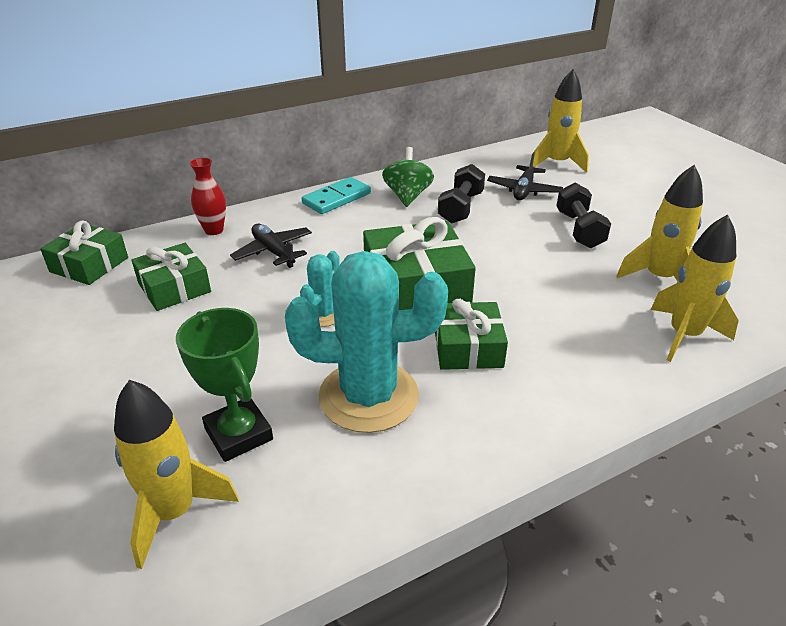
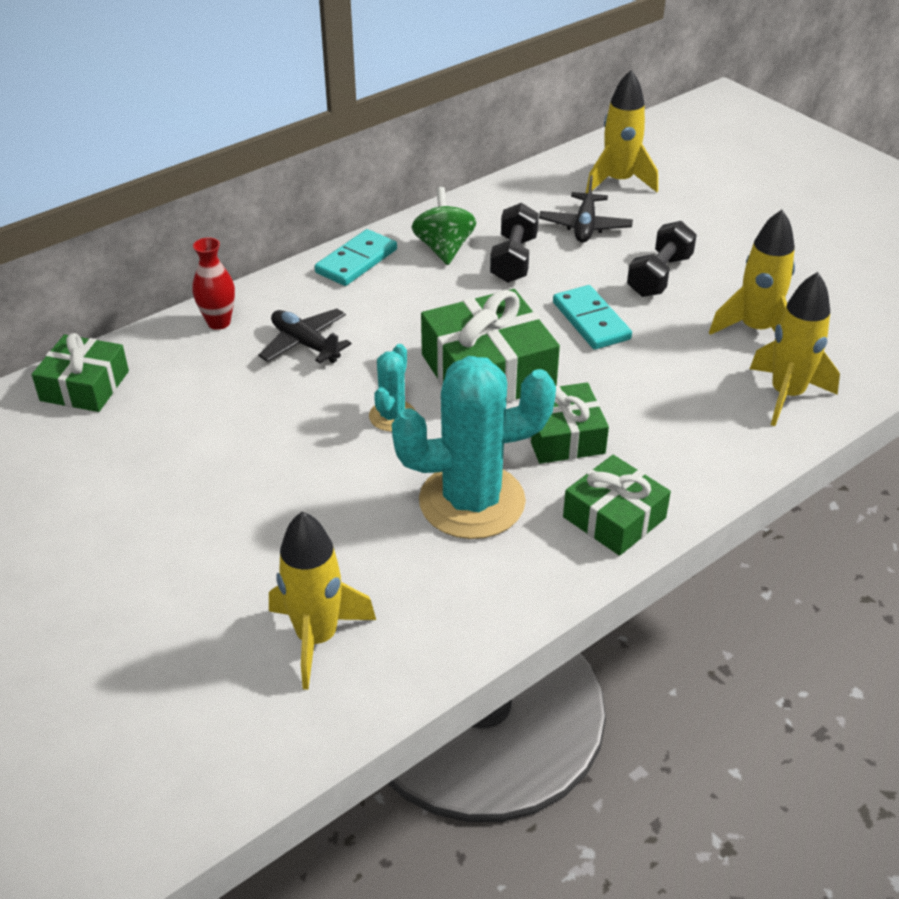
camera: 10 degrees left, 5 degrees up
green gift [132,243,211,311] -> green gift moved to [563,455,671,556]
green trophy [176,308,273,462] -> none
black dumbbell [556,183,611,248] -> black dumbbell turned 45 degrees clockwise [627,221,697,297]
none -> turquoise domino [553,285,632,350]

